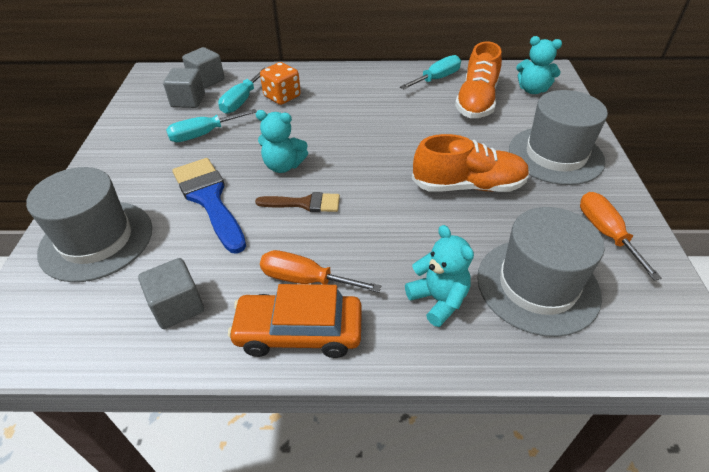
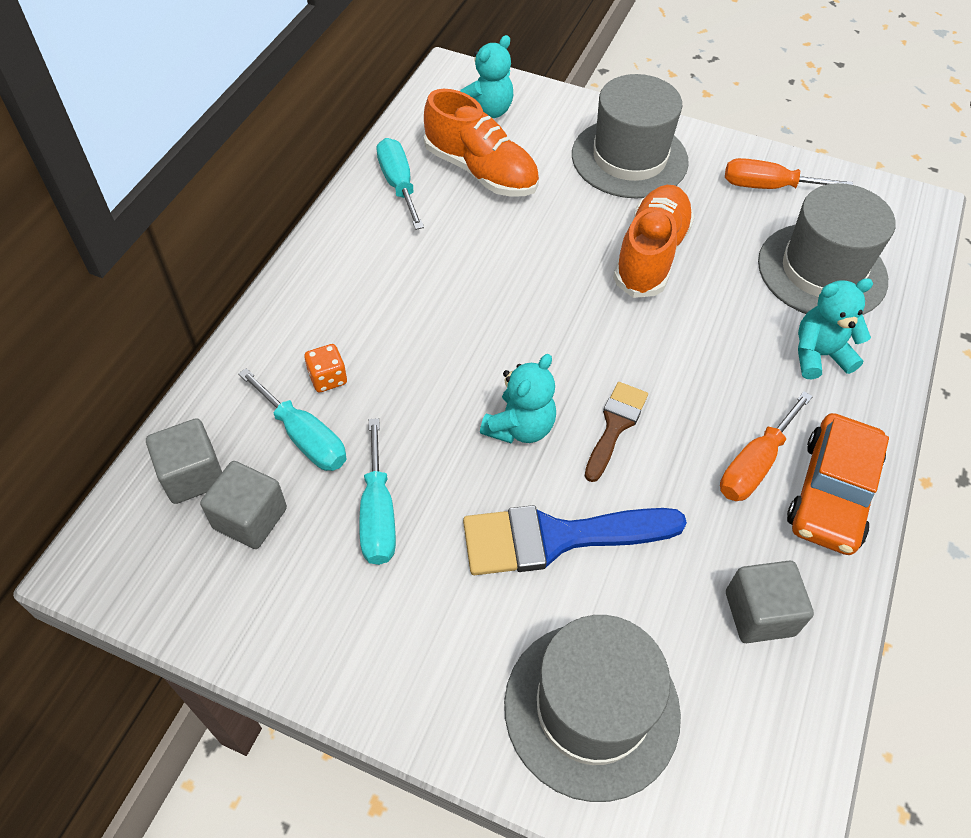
camera: 70 degrees left, 10 degrees up
orange dice [260,62,301,105] -> orange dice [304,344,347,392], size x0.64

